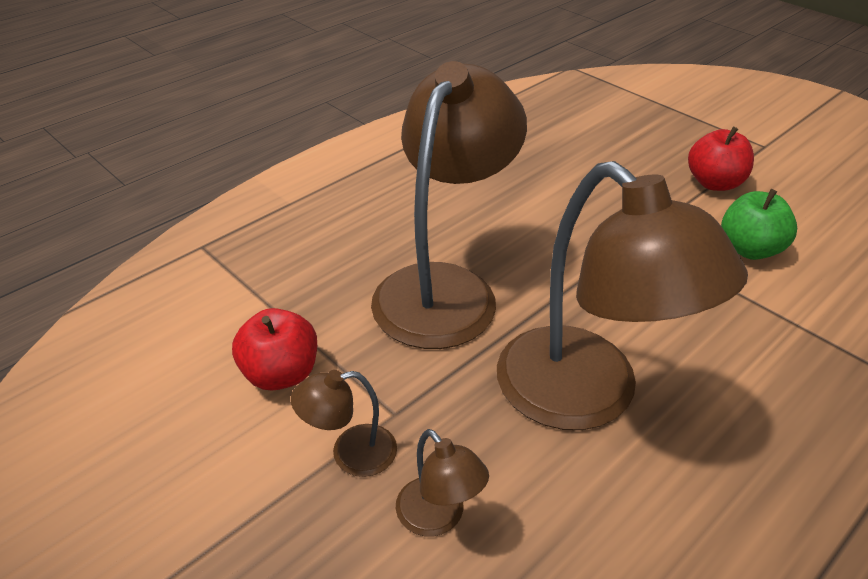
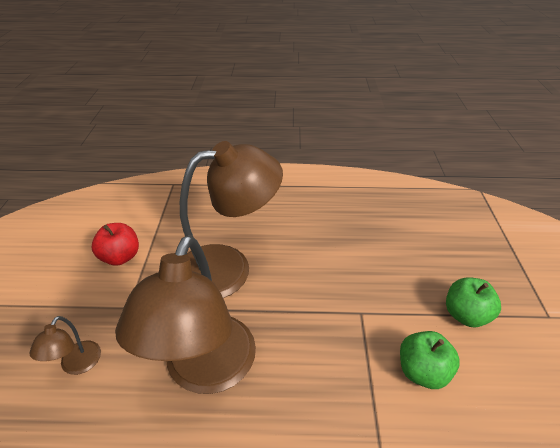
camera: 45 degrees right, 0 degrees up
brown lamp [291,370,397,477] -> none
red apple [688,126,754,191] -> green apple [446,277,501,327]

